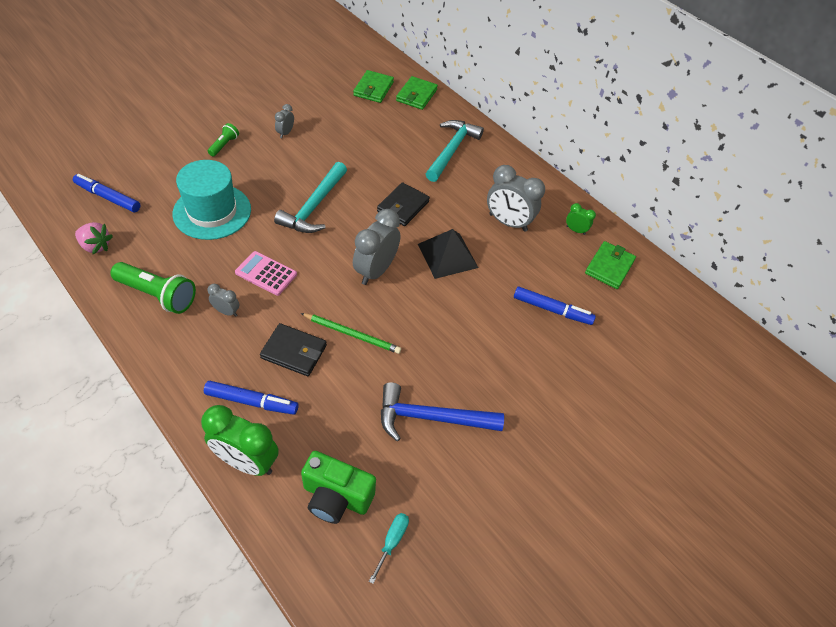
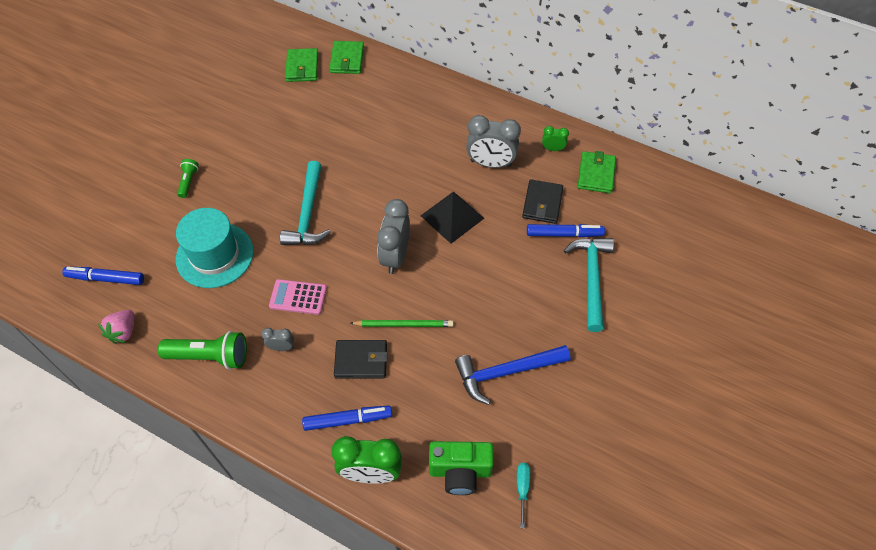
camera: 15 degrees left, 5 degrees up
pink strawberry [75,222,113,254] -> pink strawberry turned 105 degrees clockwise [98,310,134,344]
grey clock [275,104,294,138] -> none
black wallet [377,182,430,226] -> black wallet moved to [522,179,563,224]
turquoise hammer [426,120,484,182] -> turquoise hammer moved to [564,238,614,332]

